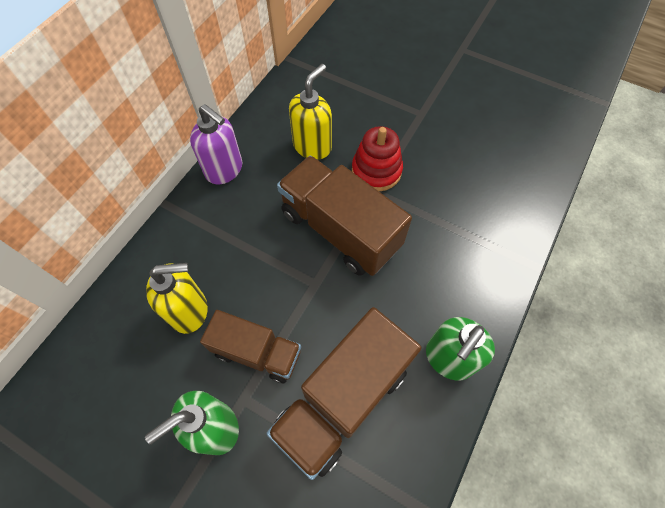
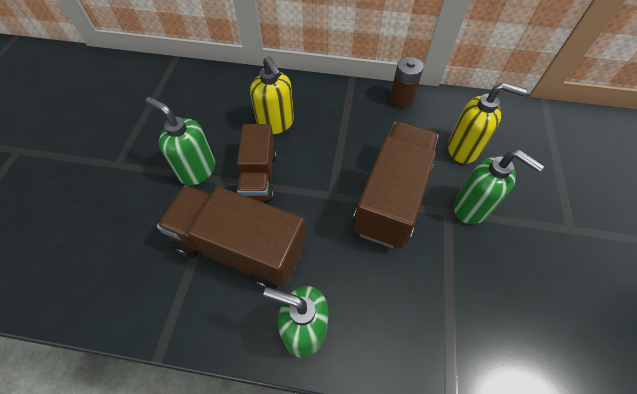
camera: 70 degrees right, 5 degrees down
purple soap dispenser [190,104,242,184] -> brown battery [390,57,424,108]
red stacking toy [352,126,403,192] -> green soap dispenser [454,150,544,224]

